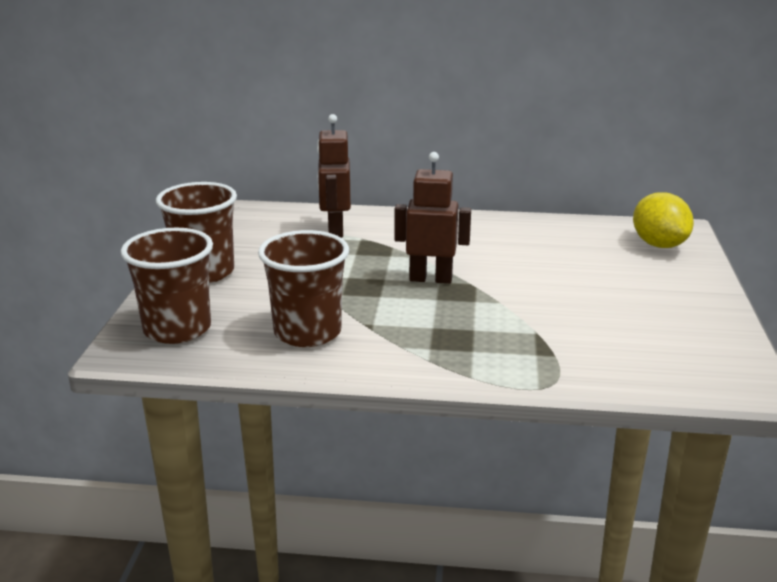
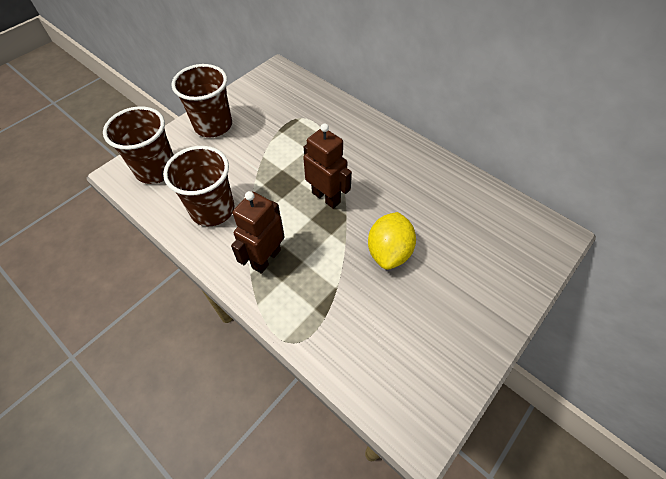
camera: 35 degrees right, 30 degrees up
brown robot [317,114,351,238] -> brown robot moved to [231,191,285,274]
yellow lemon [633,193,694,248] -> yellow lemon moved to [368,212,416,270]

